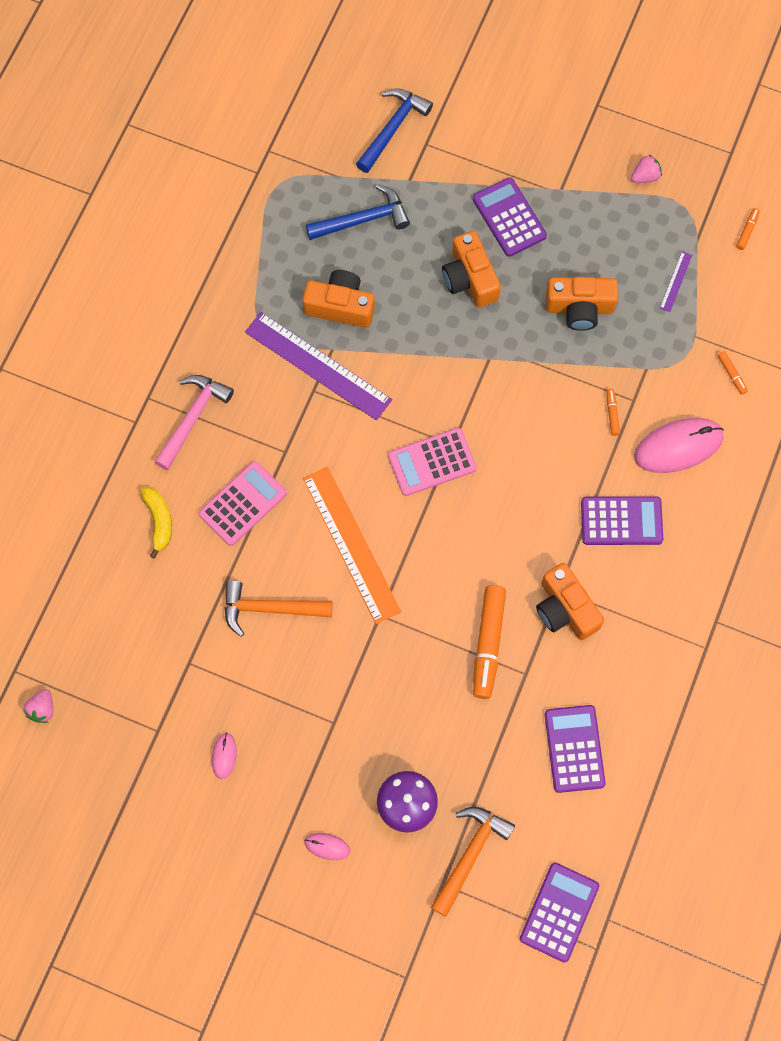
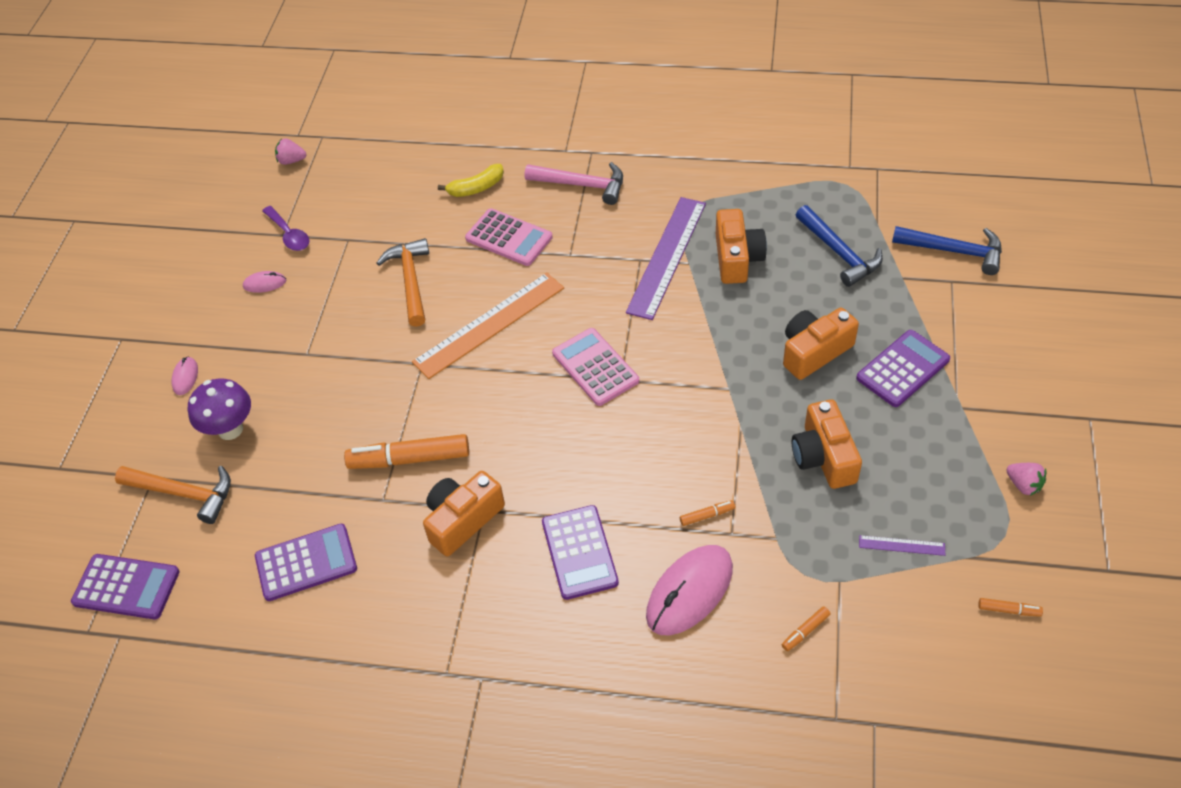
camera: 80 degrees right, 20 degrees down
pink mouse [634,418,724,473] -> pink mouse turned 75 degrees clockwise [646,545,733,635]
none -> purple spoon [262,206,309,251]

